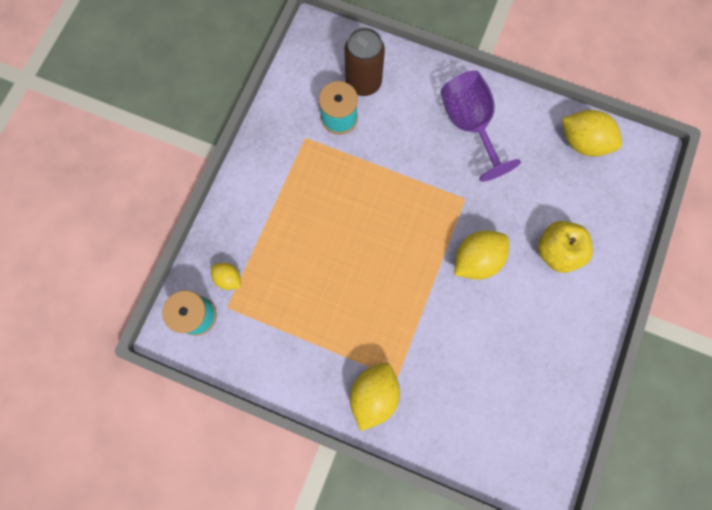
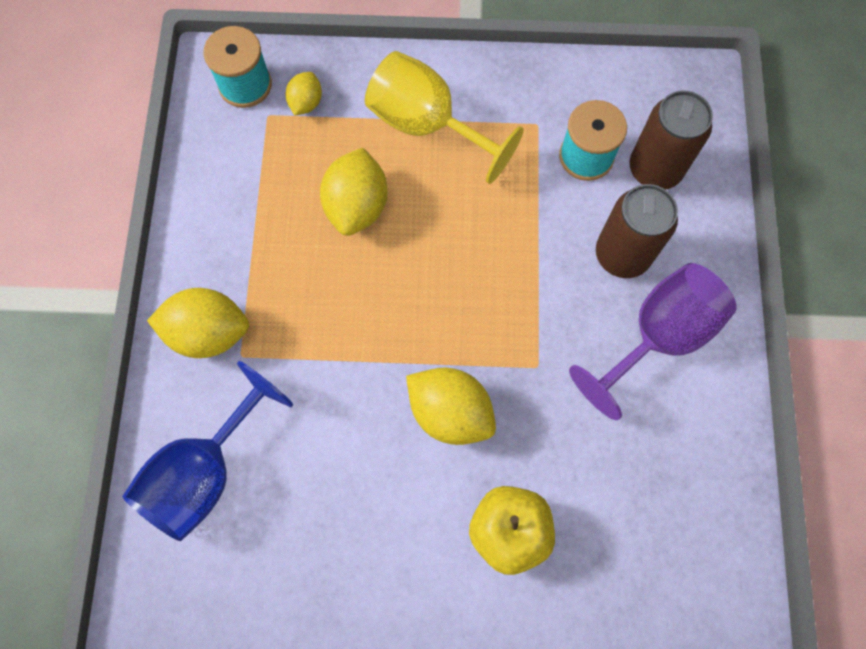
camera: 70 degrees right, 5 degrees down
yellow lemon [562,110,622,157] -> yellow lemon moved to [320,148,388,236]
none -> blue goblet [123,361,293,541]
none -> yellow goblet [365,51,524,184]
none -> brown can [596,184,678,278]

